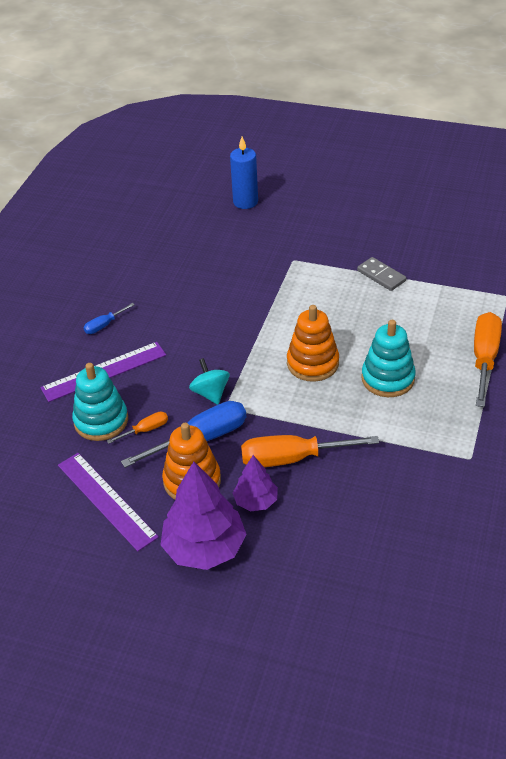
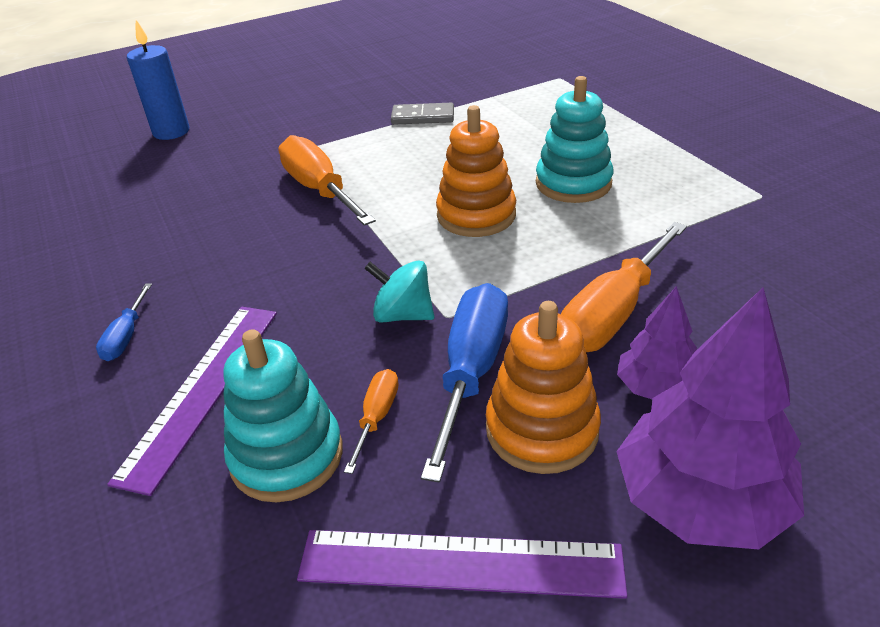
camera: 45 degrees left, 5 degrees down
orange screwdriver [474,312,502,407] -> orange screwdriver moved to [278,135,376,226]

